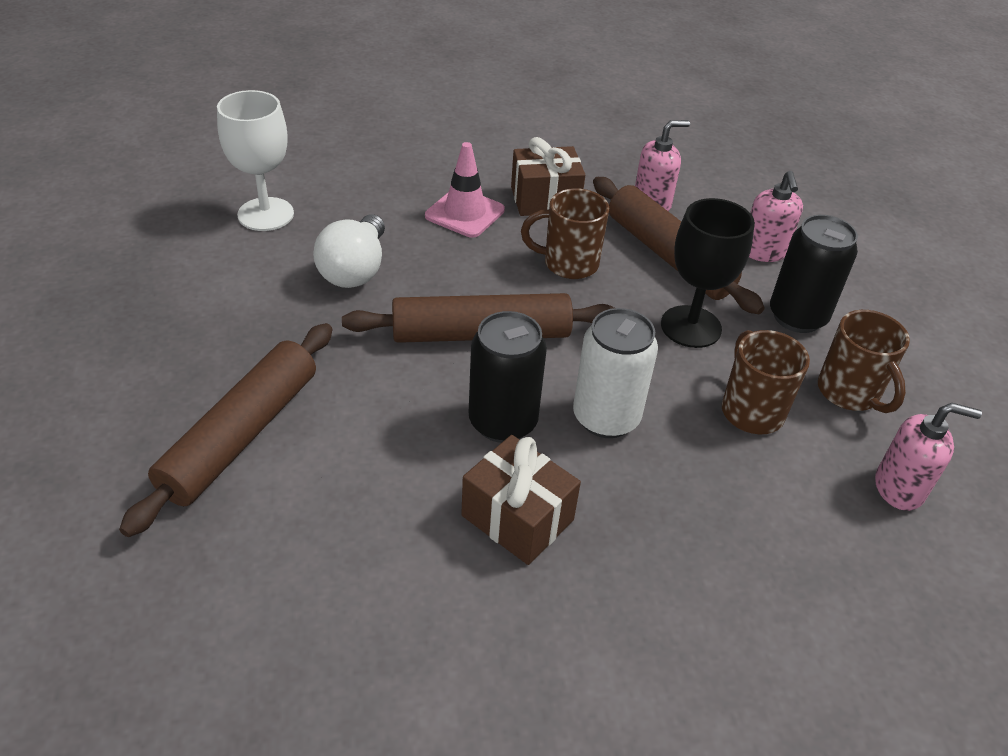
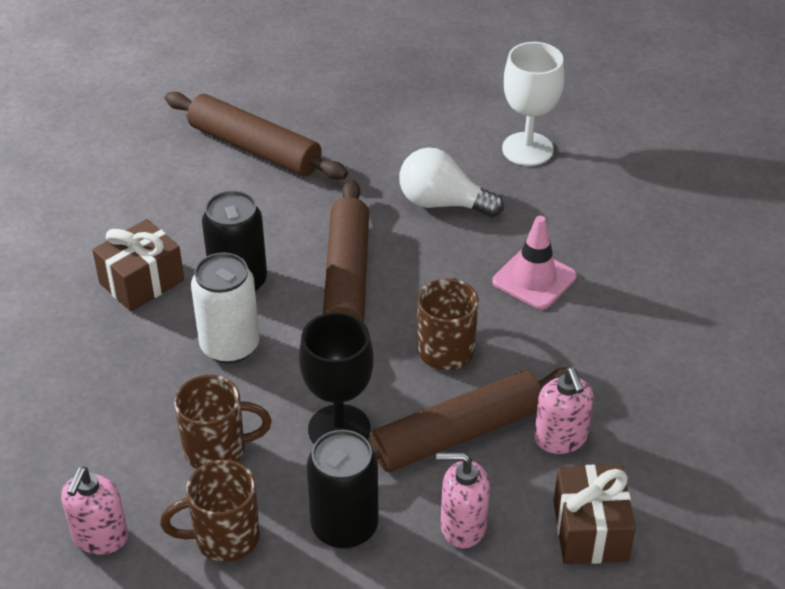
camera: 100 degrees right, 0 degrees up
brown gift [511,137,585,216] -> brown gift moved to [553,465,636,564]

